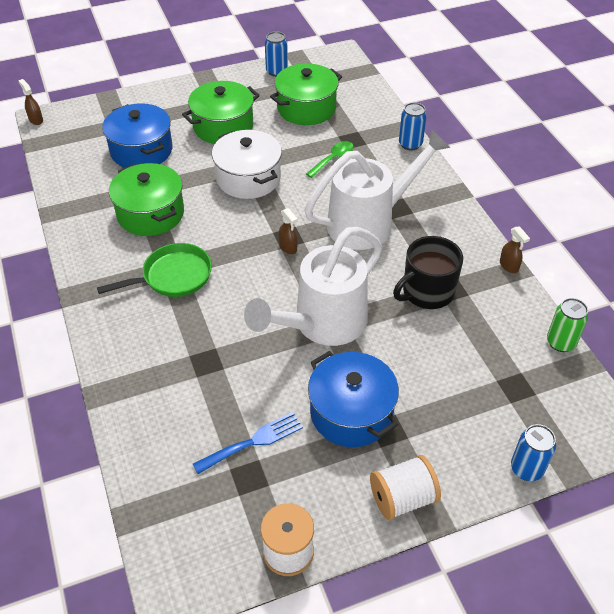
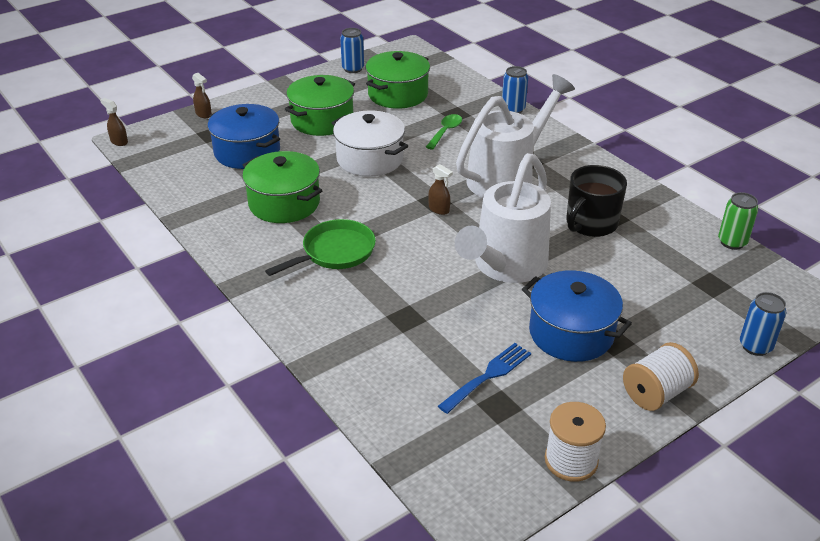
camera: 15 degrees left, 10 degrees down
brown spray bottle [500,226,530,273] -> brown spray bottle moved to [192,73,212,118]

